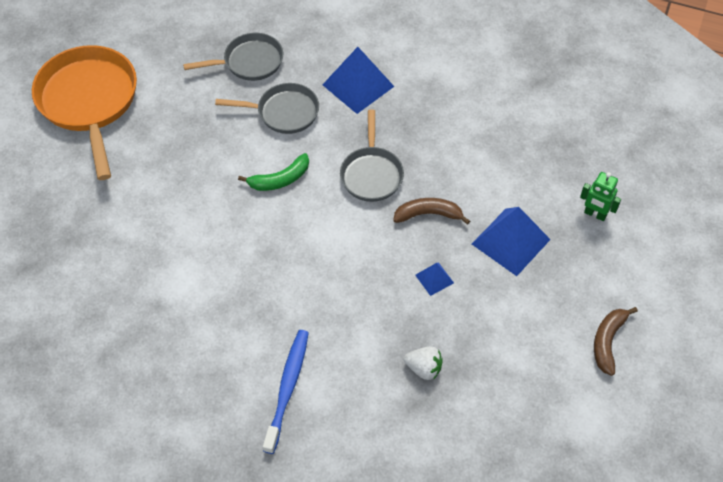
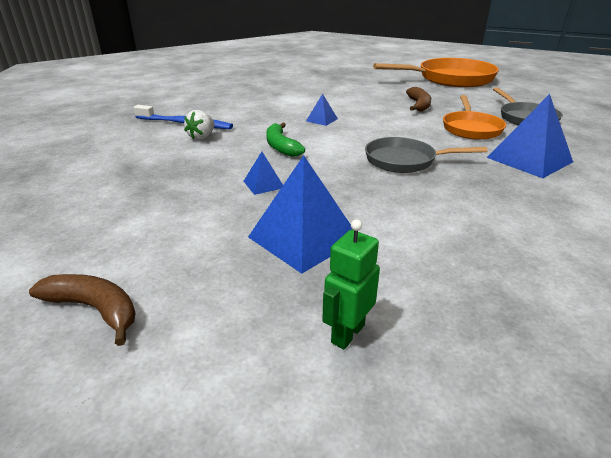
camera: 95 degrees right, 25 degrees down
grey pan [215,83,319,134] -> orange pan [443,95,506,140]
green banana [238,153,309,191] -> green banana moved to [266,123,305,157]
brown banana [393,198,470,225] -> brown banana moved to [406,87,431,112]
white strawberry [404,346,443,380] -> white strawberry moved to [184,110,215,140]
none -> blue pyramid [306,94,338,126]

